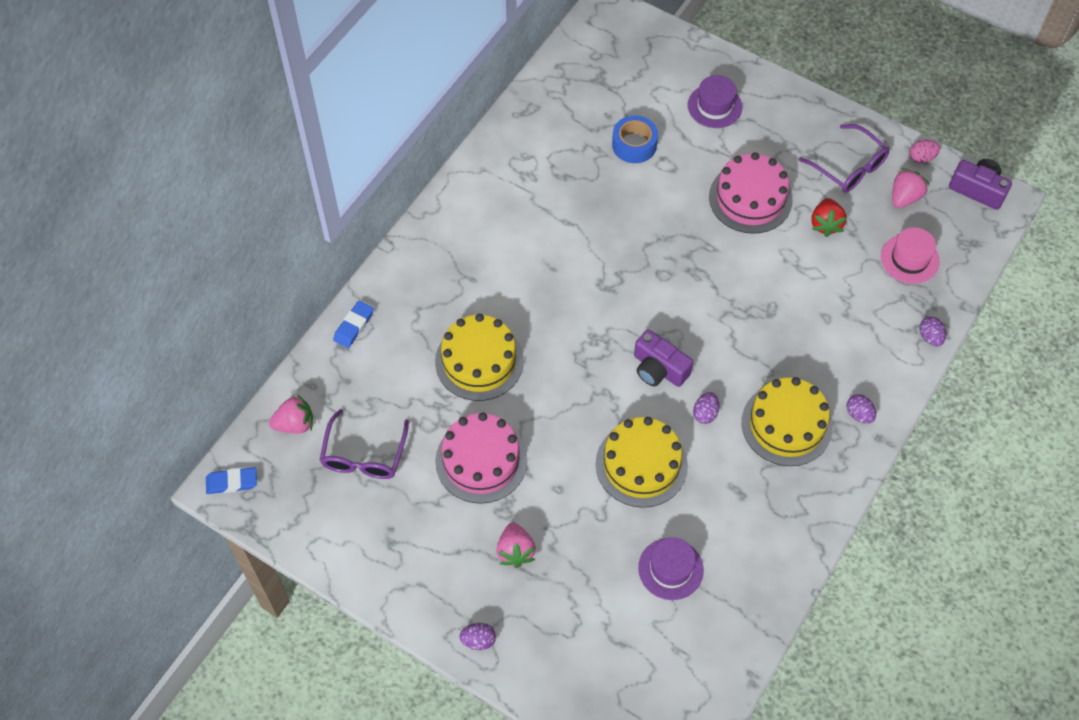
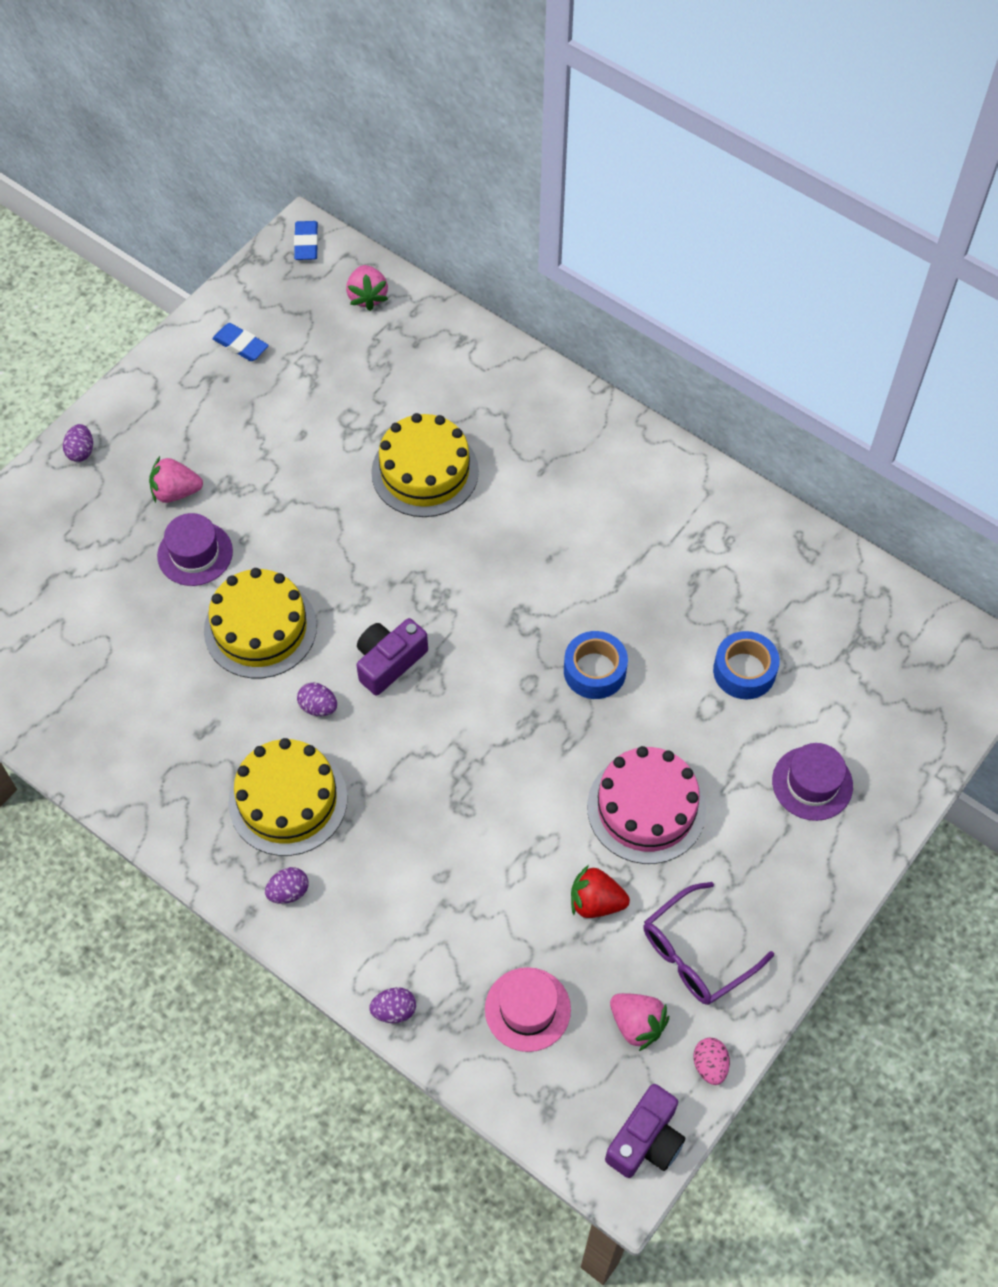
camera: 95 degrees right, 0 degrees up
purple glasses [320,409,409,479] -> none
blue eraser [333,300,374,348] -> blue eraser moved to [212,323,269,361]
pink cake [435,413,527,504] -> none
purple hat [638,537,704,600] -> purple hat moved to [157,513,233,586]
none -> blue tape [564,631,628,699]

